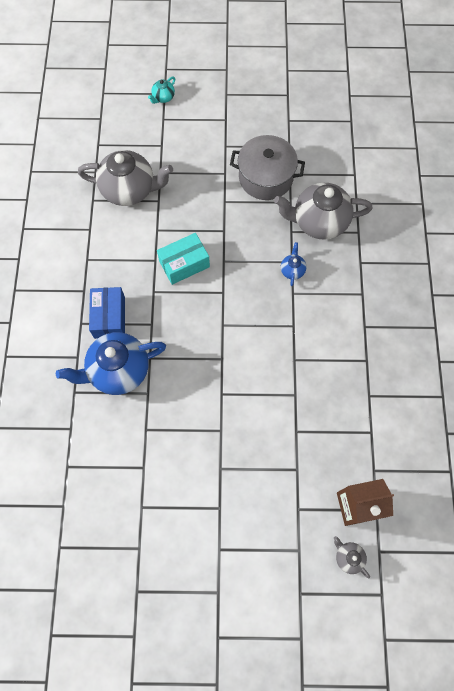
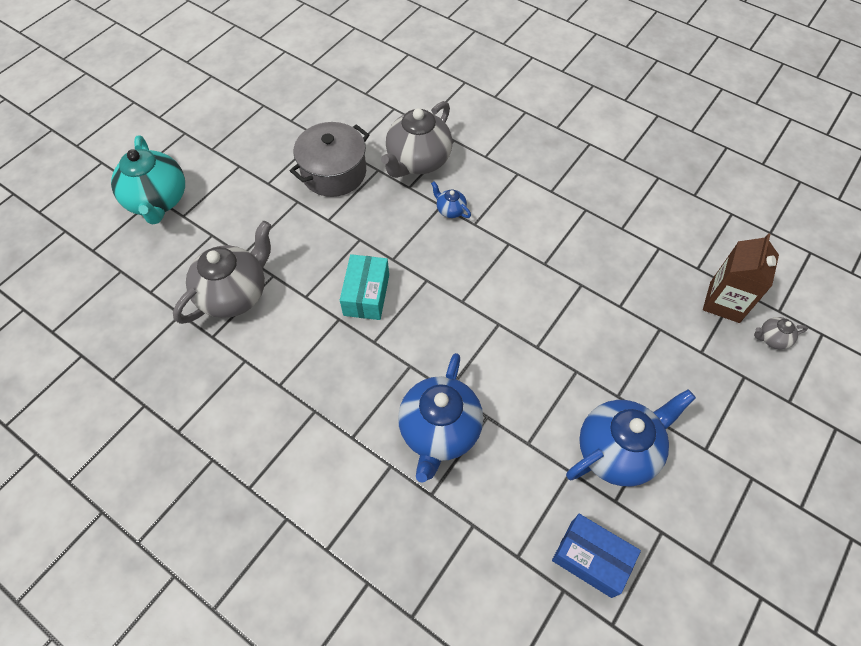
camera: 55 degrees left, 10 degrees down
blue box [89,287,125,339] -> blue box moved to [552,514,641,598]
turquoise teapot [148,76,175,104] -> turquoise teapot [111,135,185,225], size x2.28
none -> blue teapot [566,389,696,486]

